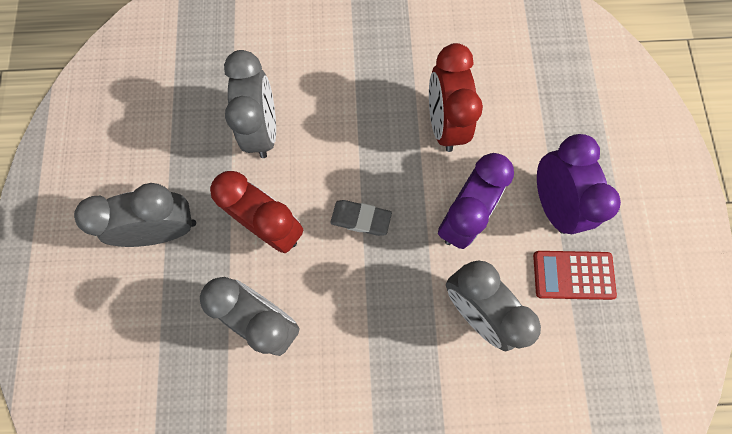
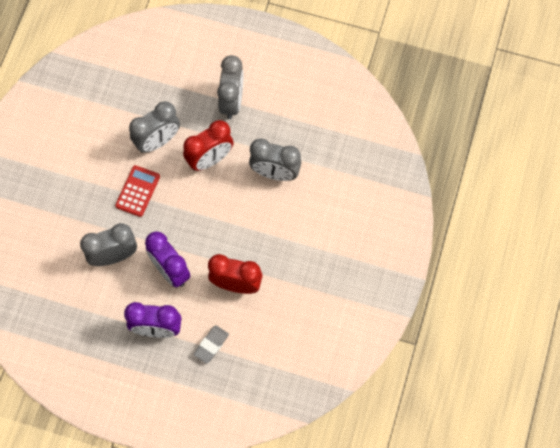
camera: 110 degrees right, 5 degrees down
grey eraser [330,200,392,236] -> grey eraser moved to [194,325,229,364]
red calculator [533,251,617,300] -> red calculator moved to [115,165,160,217]

